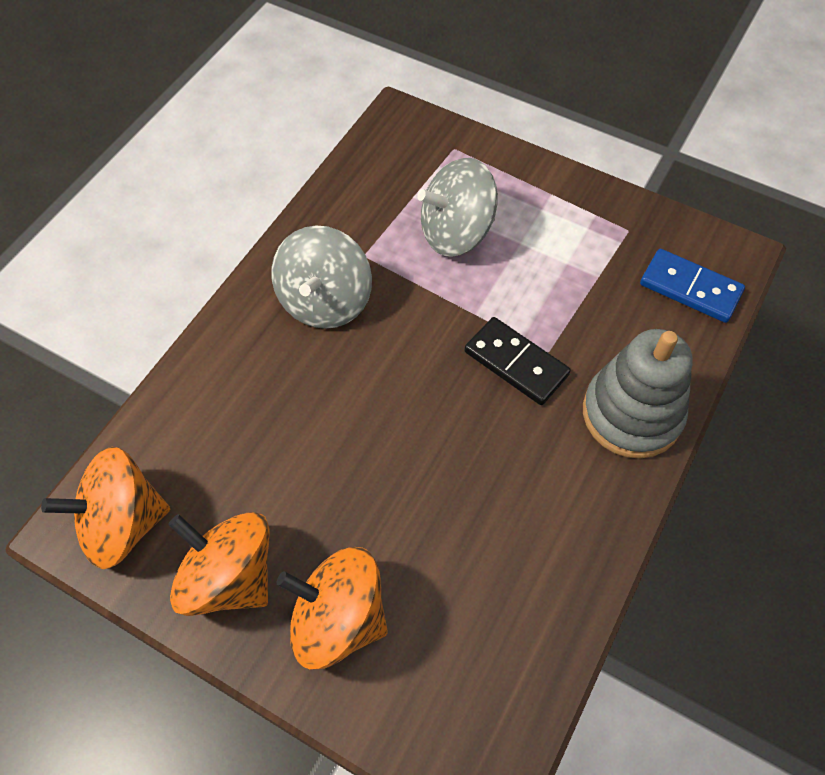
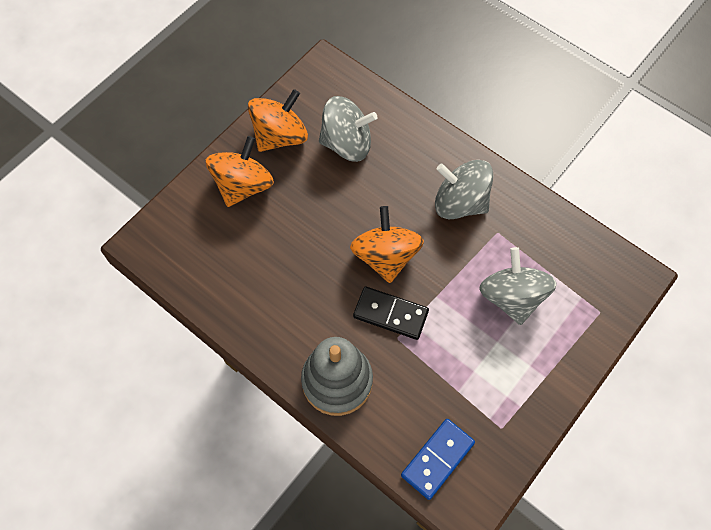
camera: 100 degrees right, 5 degrees up
orange spinning top [41,447,170,569] -> orange spinning top moved to [350,206,424,283]
black domino [465,317,571,405] -> black domino turned 60 degrees clockwise [353,286,429,340]
none -> grey spinning top [319,96,378,162]

